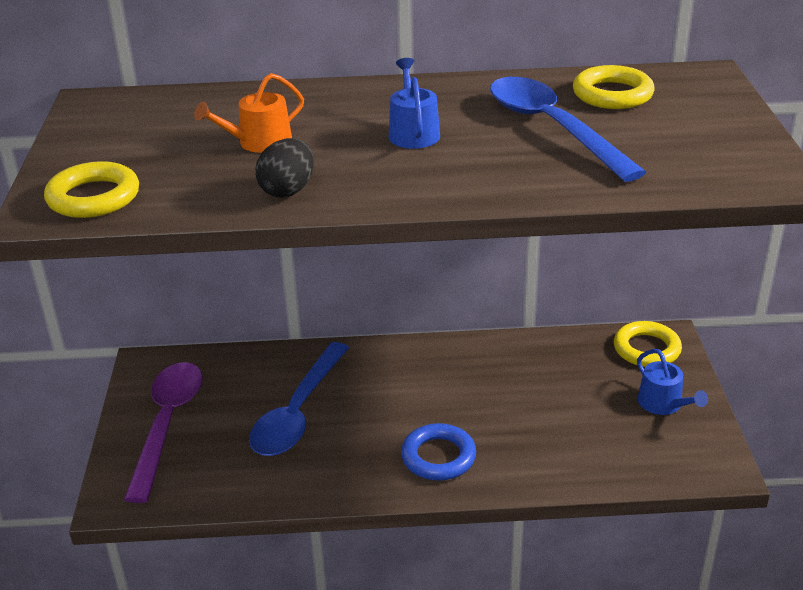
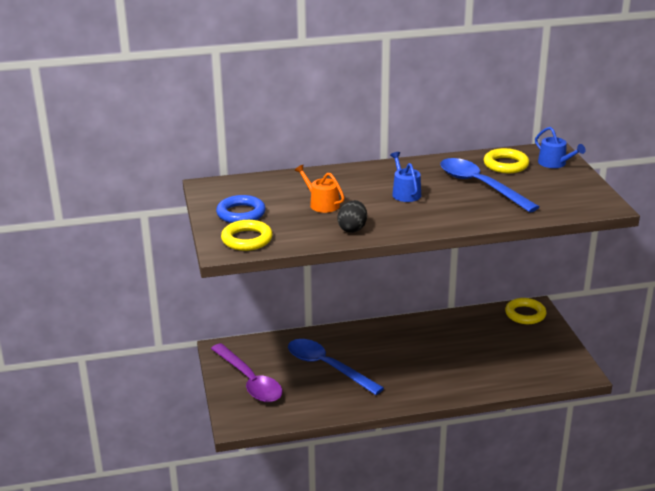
camera: 10 degrees left, 5 degrees down
purple spoon [124,362,203,503] -> purple spoon turned 150 degrees clockwise [211,343,283,402]
orange watering can [194,73,304,153] -> orange watering can turned 90 degrees clockwise [294,165,345,213]
blue spoon [249,342,349,456] -> blue spoon turned 120 degrees clockwise [288,339,384,395]
blue ring [401,423,476,481] -> blue ring moved to [216,195,266,223]
blue watering can [637,349,708,415] -> blue watering can moved to [535,127,585,168]

